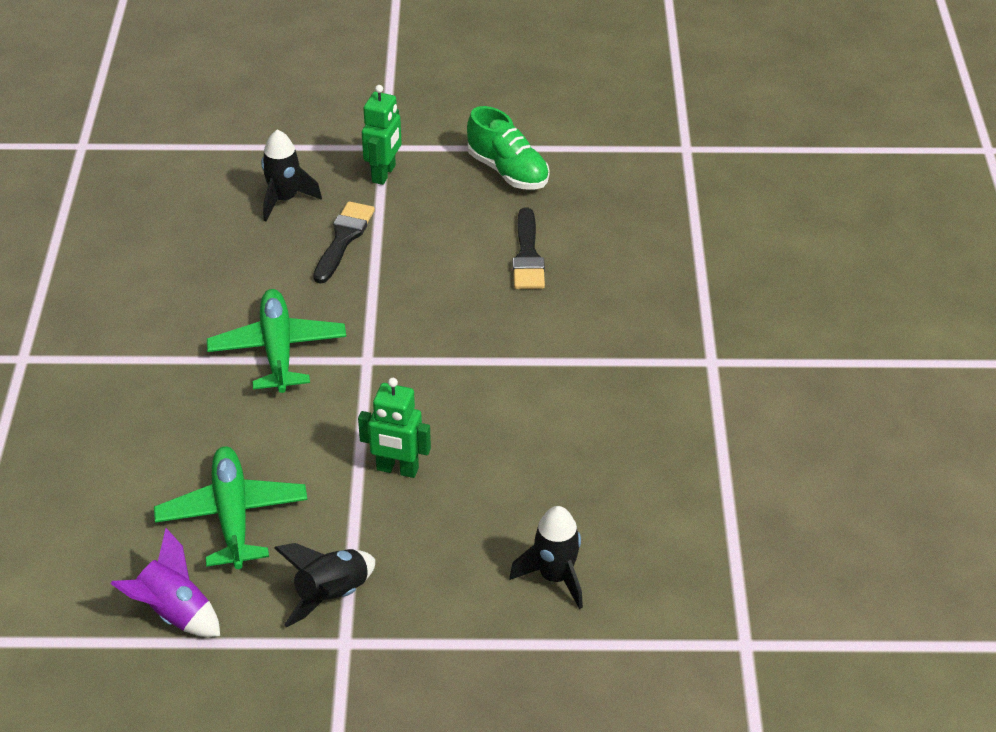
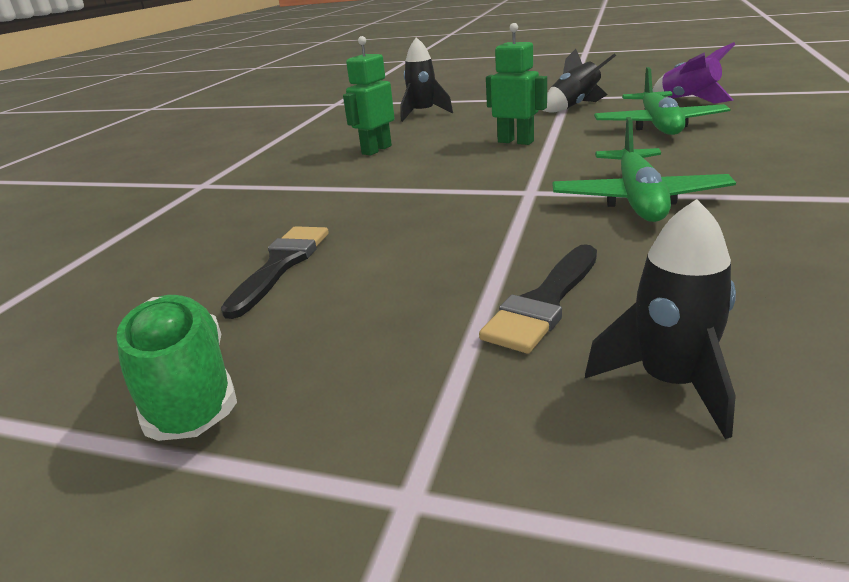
camera: 160 degrees left, 15 degrees down
green robot [362,85,402,185] -> green robot moved to [343,36,395,156]

